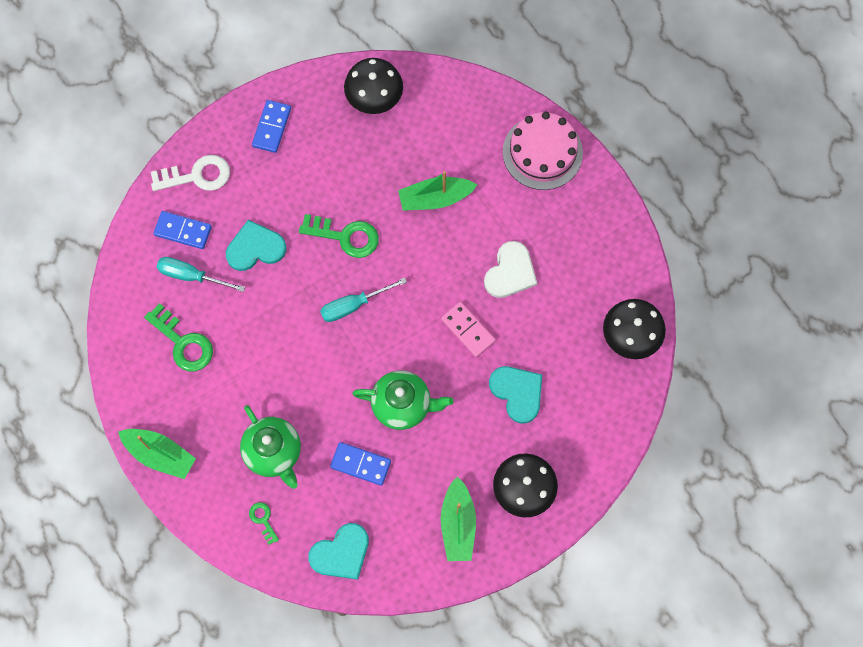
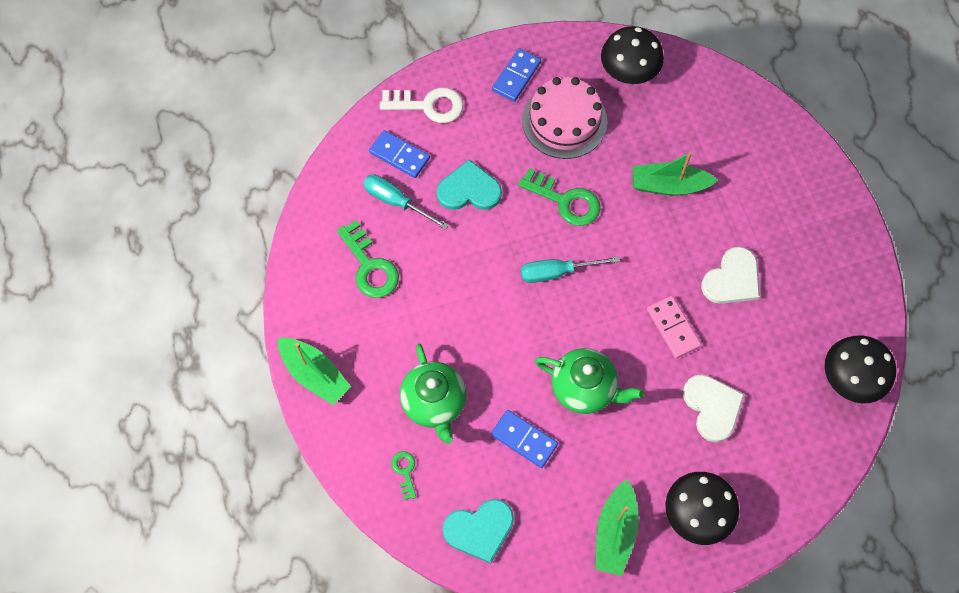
camera: 15 degrees right, 5 degrees down
turquoise heart [489,366,542,424] -> white heart [683,374,745,443]
pink cake [503,112,583,190] -> pink cake moved to [522,77,607,159]

